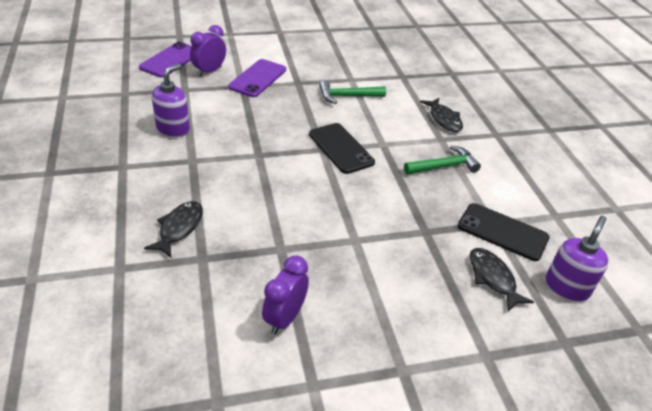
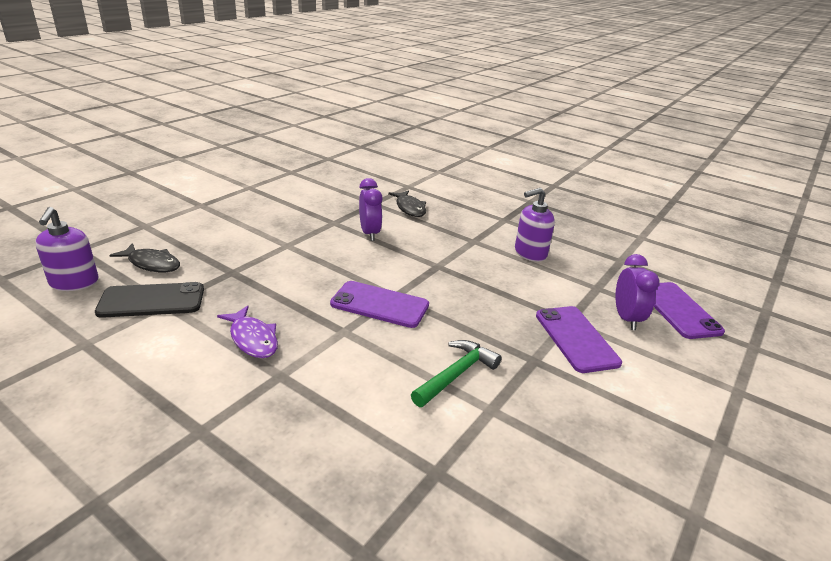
camera: 140 degrees right, 10 degrees down
purple soap dispenser [152,64,190,137] -> purple soap dispenser turned 75 degrees clockwise [515,188,555,262]
purple clock [262,255,309,335] -> purple clock moved to [359,178,382,241]
black phone [309,123,375,174] -> purple phone [330,281,429,328]
green hammer [404,146,481,174] -> purple fish [217,306,278,358]
black fish [420,98,463,132] -> none

